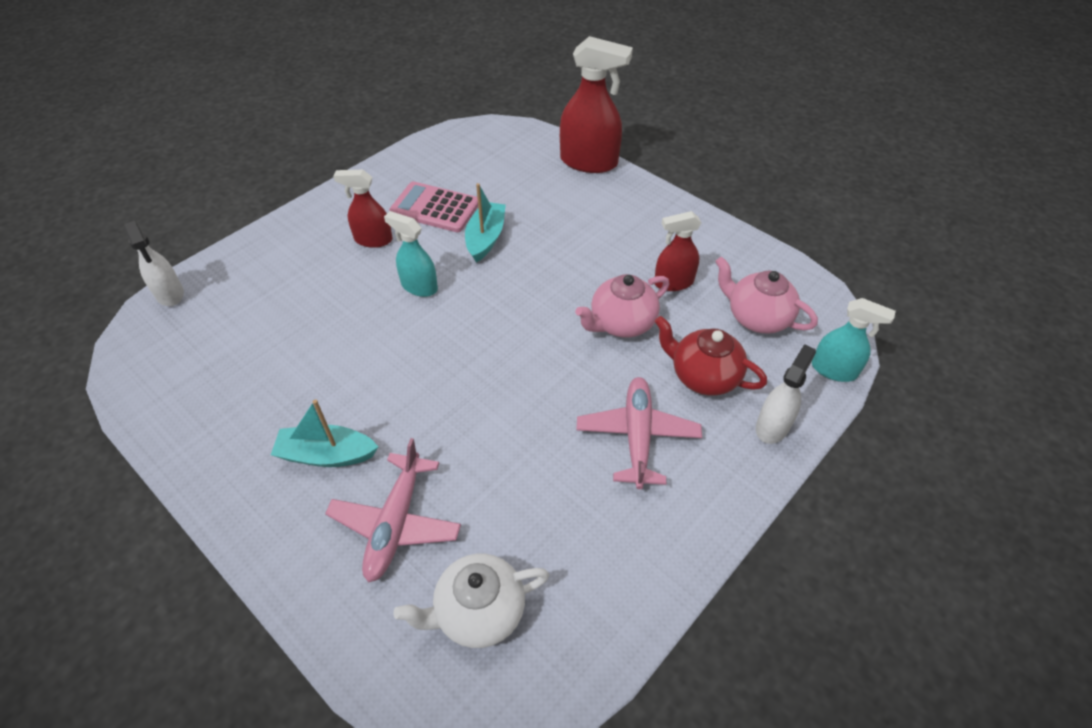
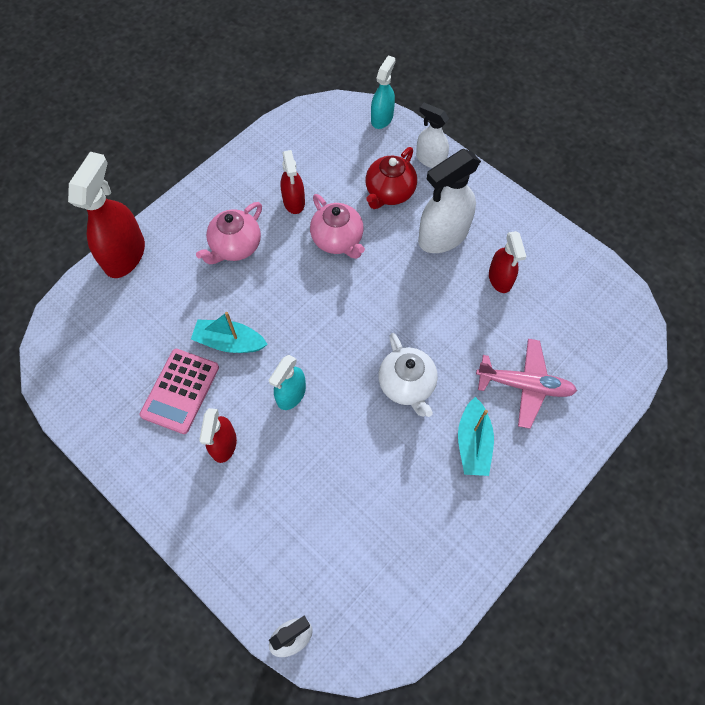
camera: 90 degrees left, 15 degrees up
white teapot [393,554,549,648] -> white teapot moved to [378,333,438,417]
pink plane [576,377,702,489] -> white spray bottle [418,149,481,253]
pink teapot [715,257,818,334] -> pink teapot moved to [196,202,262,264]
none -> red spray bottle [489,231,527,293]

